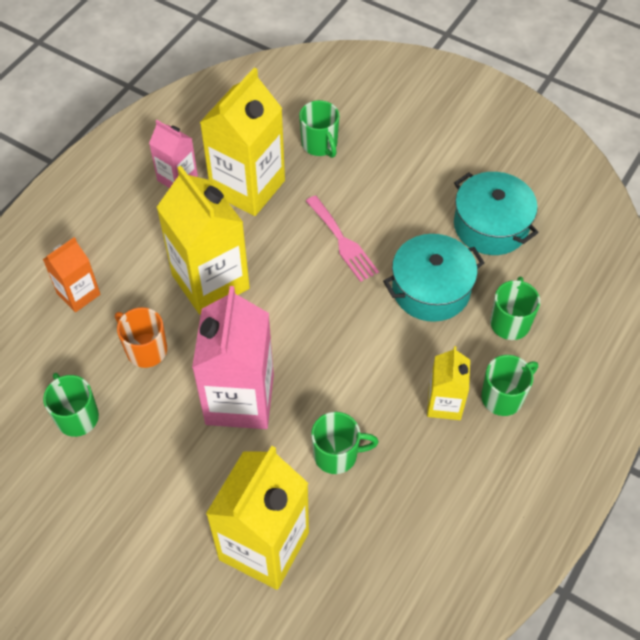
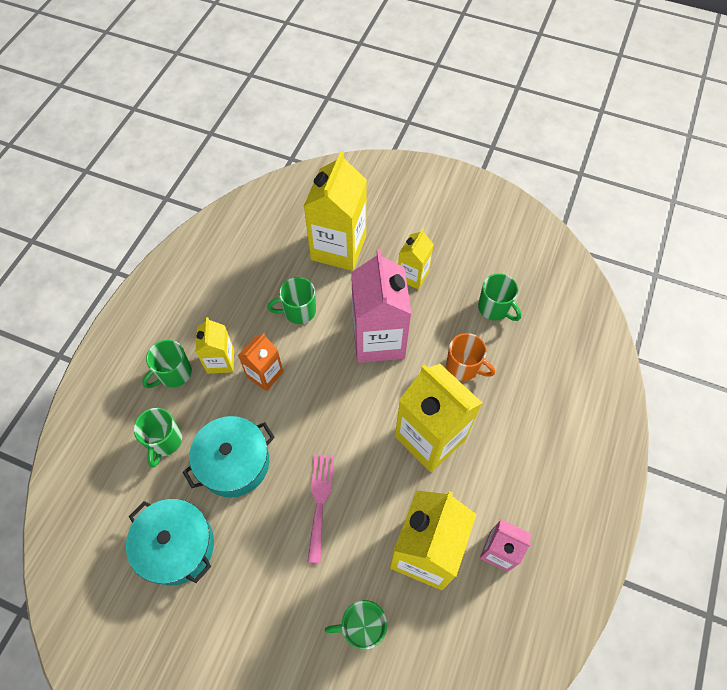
camera: 170 degrees right, 5 degrees up
orange carton [43,237,100,312] -> orange carton moved to [238,334,283,391]
green mug [299,100,340,158] -> green mug turned 60 degrees counterclockwise [325,600,387,650]
pink fork [306,195,379,282] -> pink fork turned 45 degrees clockwise [307,454,334,563]
none -> yellow carton [398,229,434,289]

